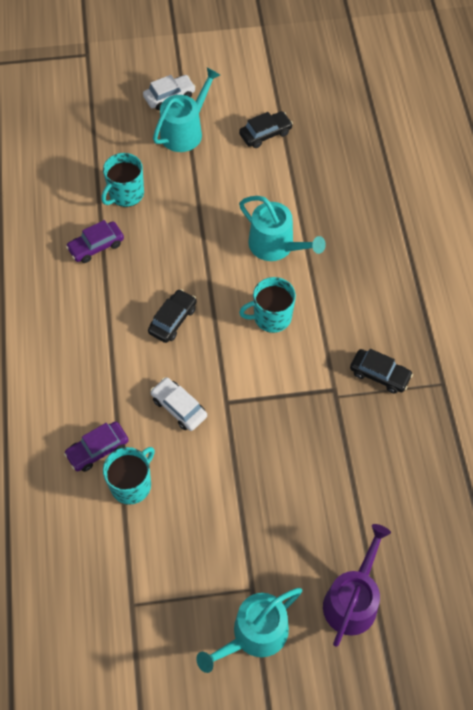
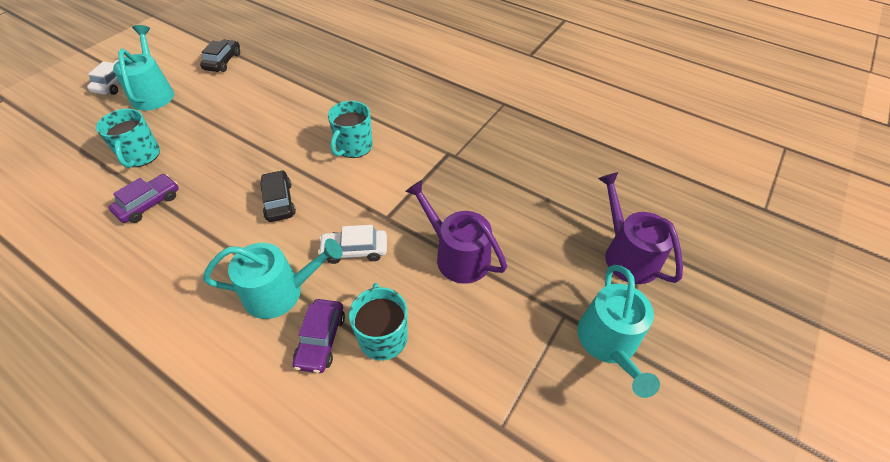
camera: 50 degrees left, 10 degrees down
purple car [66,220,124,263] -> purple car turned 150 degrees counterclockwise [108,174,179,223]
turquoise watering can [239,196,326,261] -> turquoise watering can moved to [203,239,343,319]
black car [350,349,413,394] -> none
none -> purple watering can [405,180,507,284]

